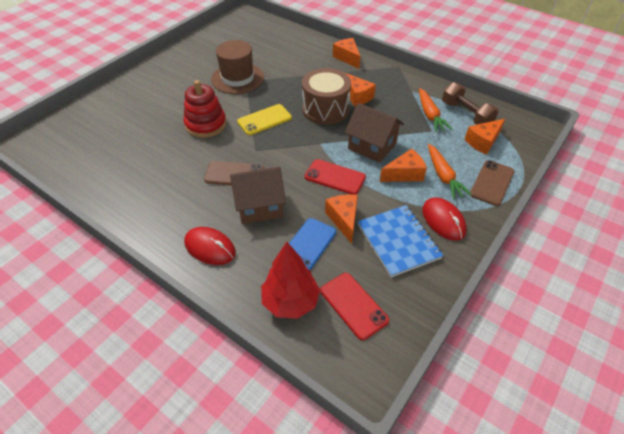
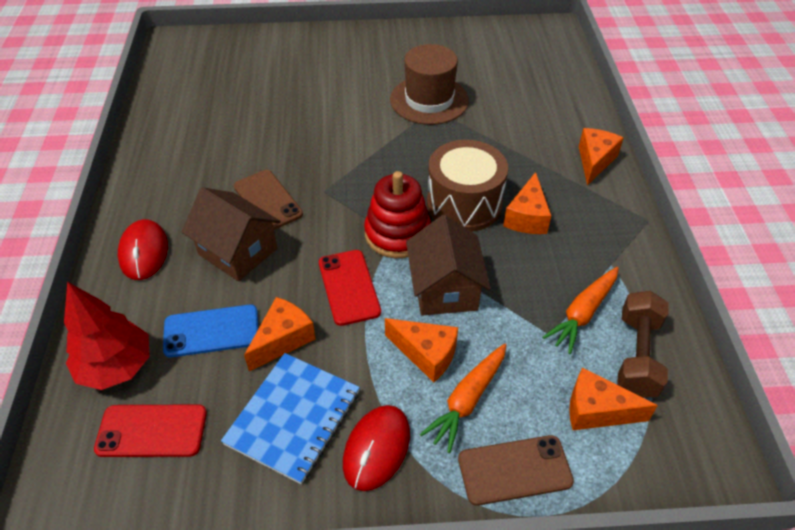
camera: 50 degrees right, 0 degrees up
red stacking toy [184,80,226,138] -> red stacking toy moved to [364,171,431,258]
yellow phone [237,104,292,135] -> none
red phone [320,273,389,340] -> red phone turned 75 degrees clockwise [94,405,207,457]

